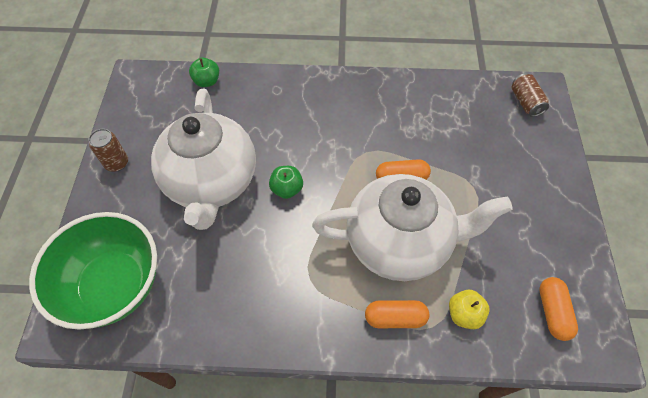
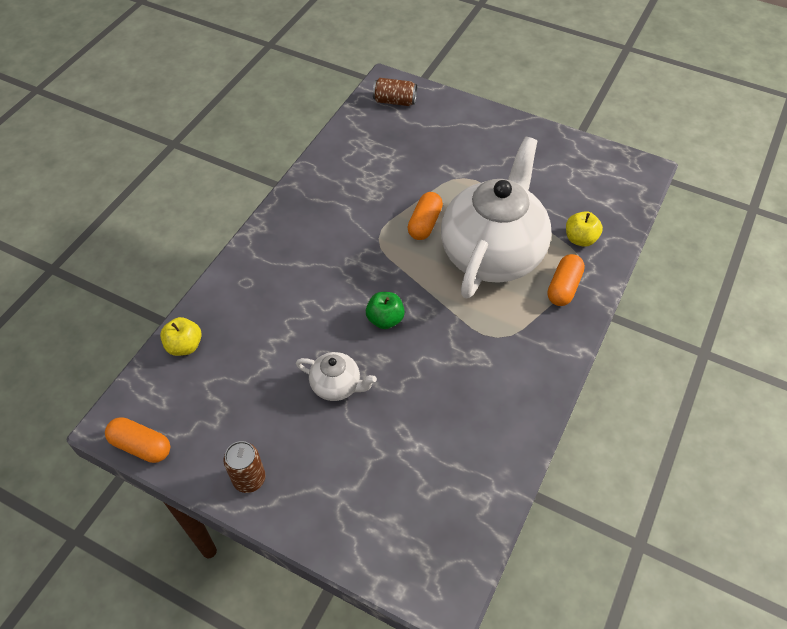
camera: 65 degrees left, 5 degrees down
green bowl [29,212,157,330] -> none
white teapot [151,88,256,230] -> white teapot [296,352,377,401], size x0.42
green apple [189,58,219,87] -> yellow apple [160,317,202,356]
orange capsule [539,277,578,341] -> orange capsule moved to [105,417,170,463]

